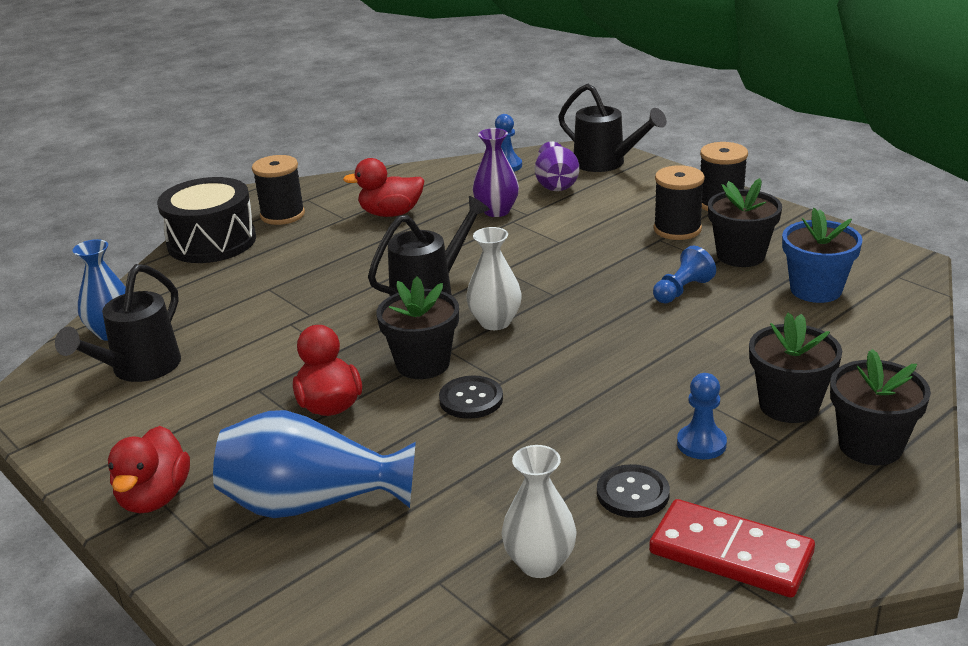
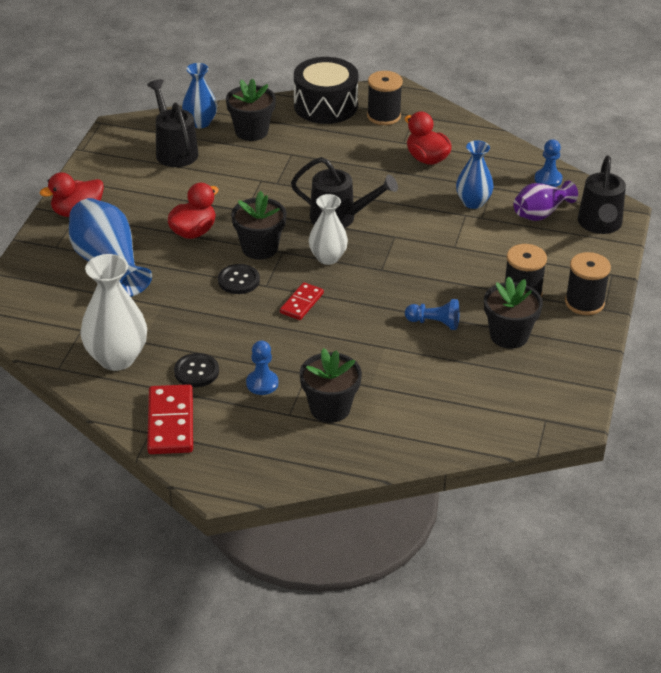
camera: 55 degrees right, 10 degrees up
black watering can [55,264,181,382] -> black watering can turned 75 degrees clockwise [147,79,198,167]
purple vase [472,128,519,217] -> blue vase [456,141,494,209]
white vase [502,445,577,578] -> white vase [80,254,147,371], size x1.55
blue flower pot [782,208,863,303] -> none
black flower pot [830,349,931,465] -> black flower pot moved to [226,78,276,141]
none -> red domino [280,282,324,320]

